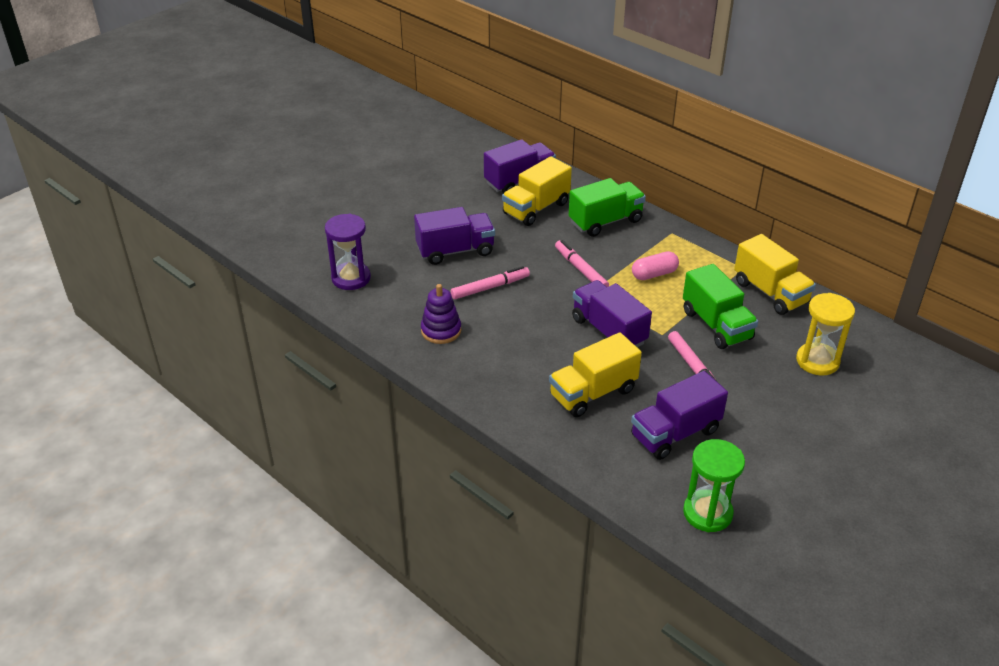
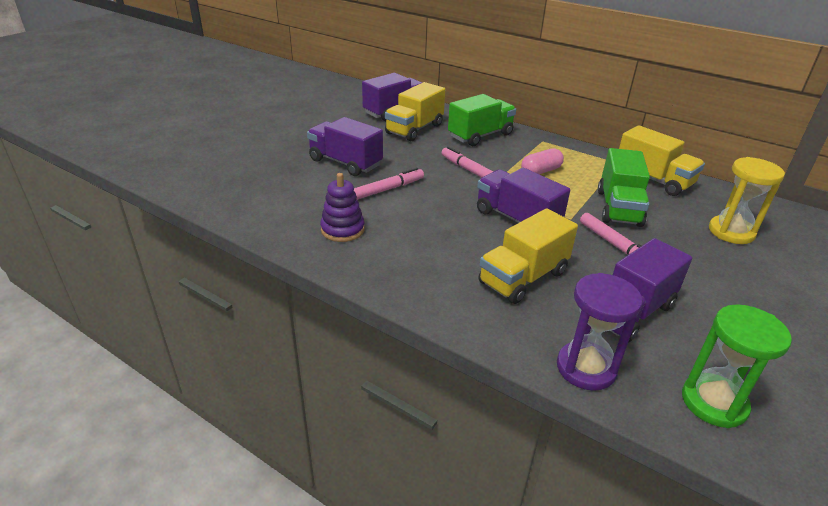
camera: 10 degrees left, 5 degrees down
purple hourglass [325,214,371,290] -> purple hourglass moved to [557,273,642,391]
purple truck [414,207,495,265] -> purple truck turned 120 degrees counterclockwise [307,117,383,176]
green truck [683,264,758,349] -> green truck turned 45 degrees clockwise [598,148,650,227]

